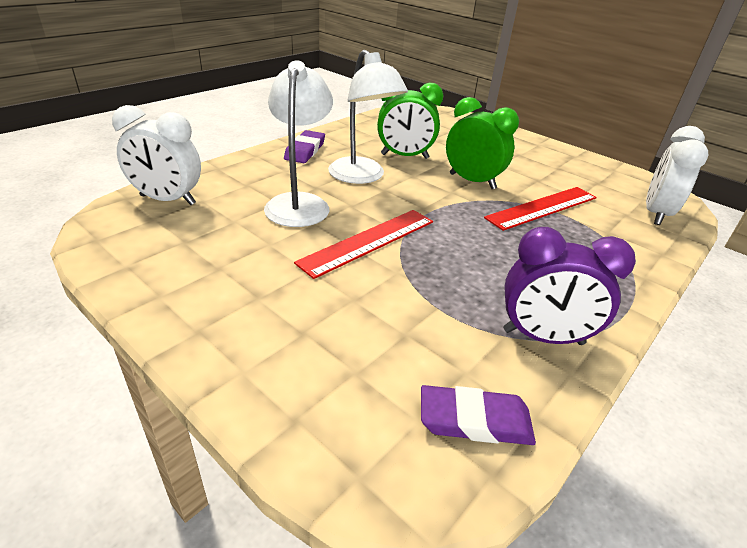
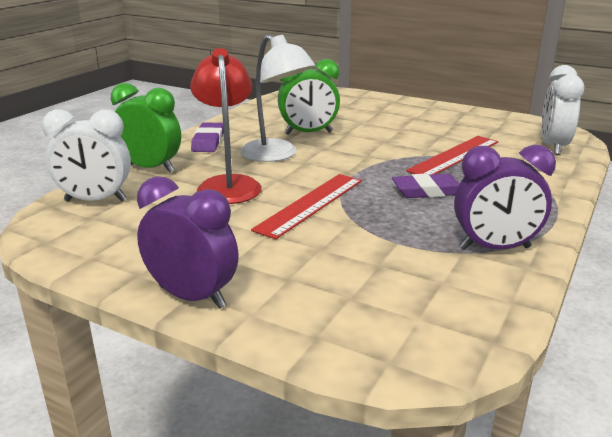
camera: 10 degrees left, 10 degrees down
white lamp [264,60,333,227] -> red lamp [190,48,262,204]
purple eraser [421,385,536,445] -> purple eraser moved to [392,173,459,198]
green clock [446,97,519,189] -> green clock moved to [111,83,181,173]
none -> purple clock [137,176,239,309]

